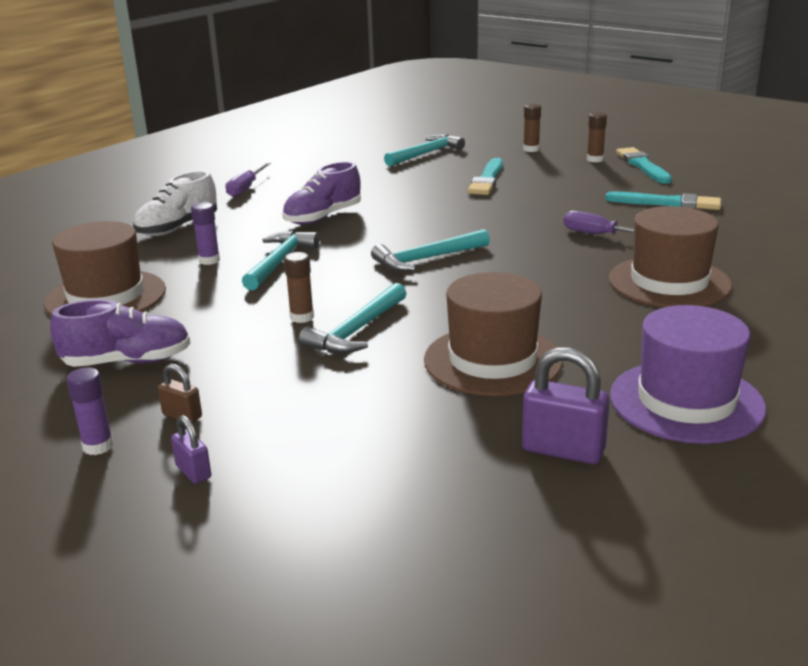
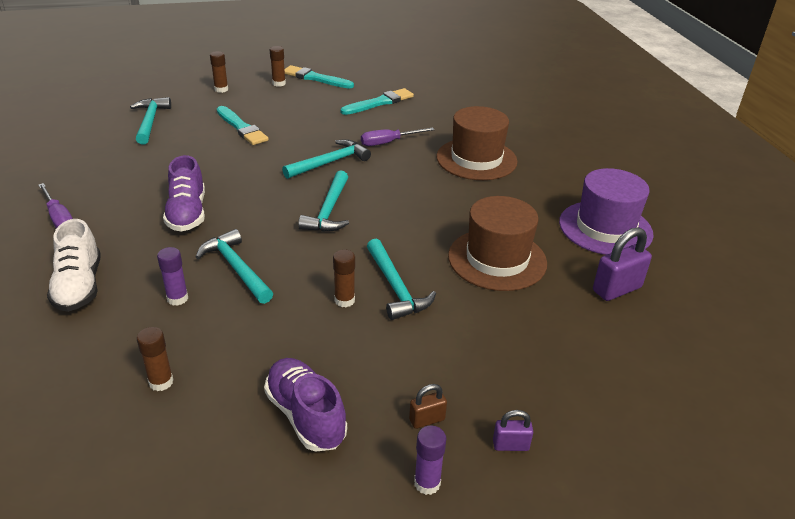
camera: 55 degrees left, 10 degrees up
brown hat [44,221,166,316] -> brown glue stick [137,327,173,391]
purple shoe [50,299,191,367] -> purple shoe turned 60 degrees counterclockwise [264,358,347,452]
none -> turquoise hammer [282,139,371,179]

